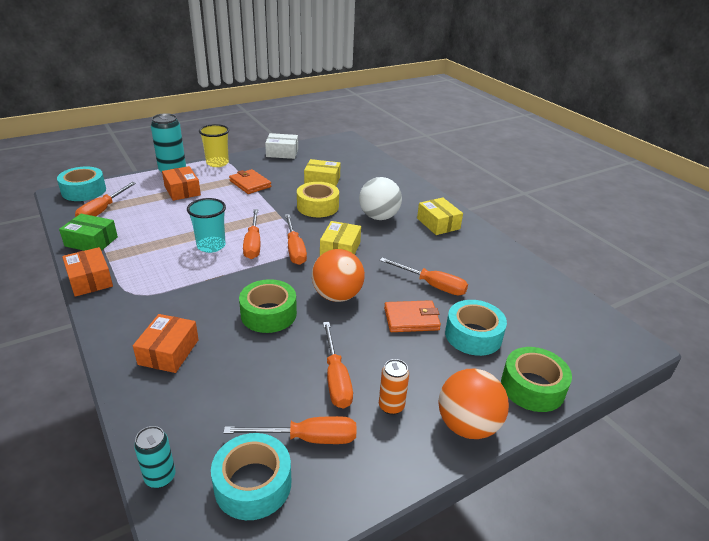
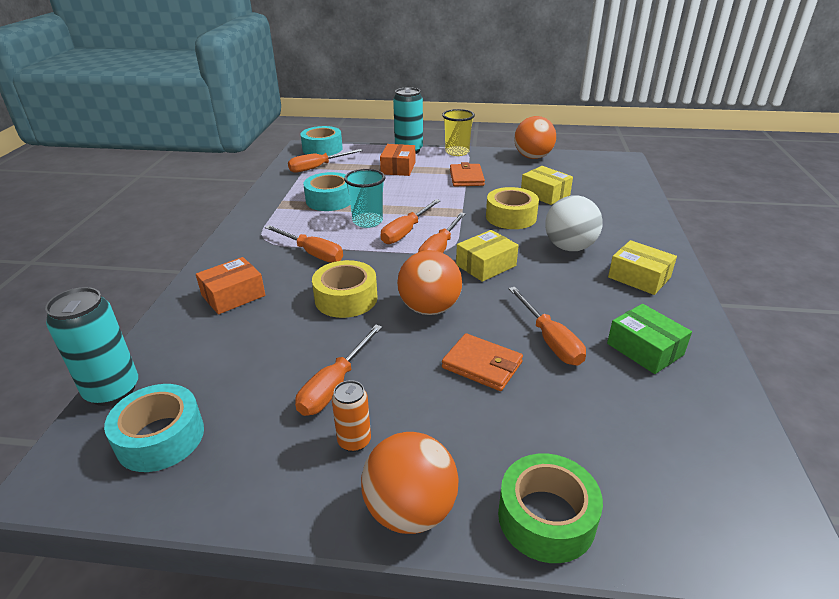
camera: 40 degrees right, 0 degrees up
green box [59,214,118,251] -> green box moved to [607,304,692,374]
orange box [62,247,113,297] -> none
turquoise can [134,426,176,488] -> turquoise can [45,287,138,406], size x1.74
orange screwdriver [223,416,356,444] -> orange screwdriver moved to [265,225,343,263]
green tape [239,279,297,333] -> yellow tape [312,260,378,318]
white box [265,133,298,159] -> orange ball [514,116,556,159]
yellow box [417,197,463,235] -> yellow box turned 60 degrees counterclockwise [608,240,677,295]
turquoise tape [445,300,507,356] -> turquoise tape moved to [303,172,350,211]

